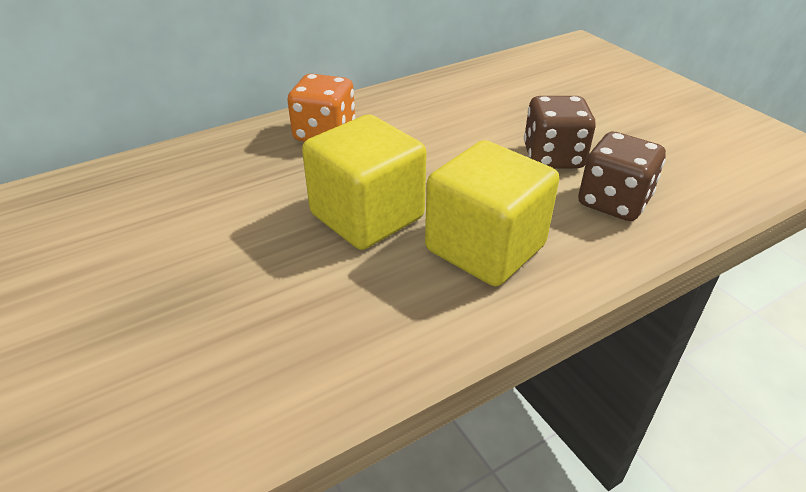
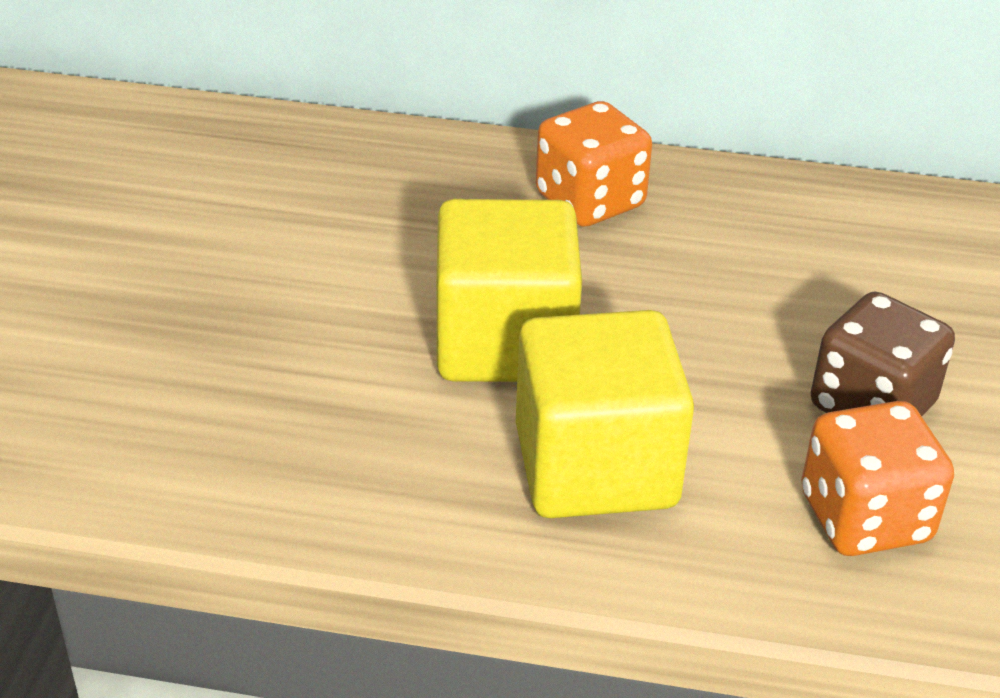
camera: 40 degrees right, 0 degrees up
brown dice [578,132,666,221] -> orange dice [801,401,954,556]

